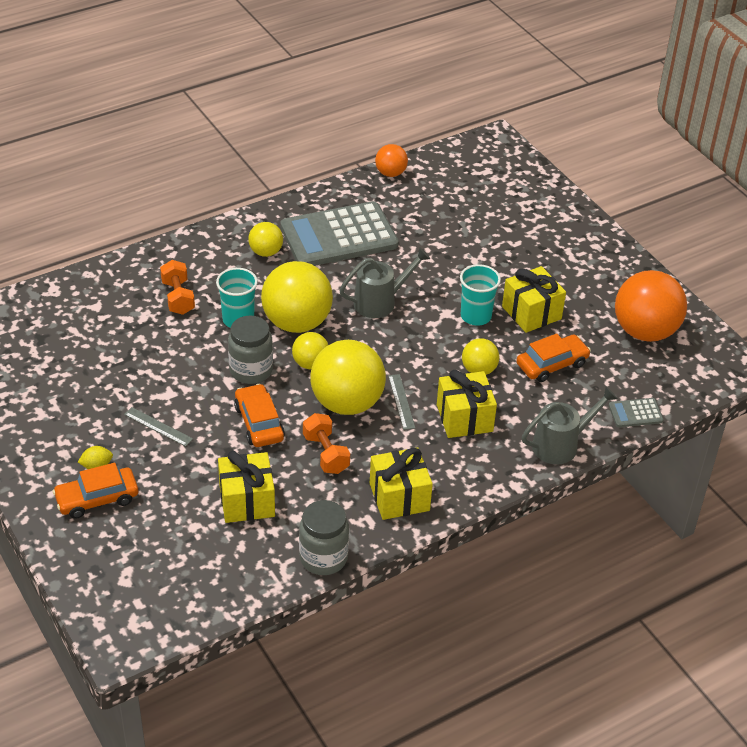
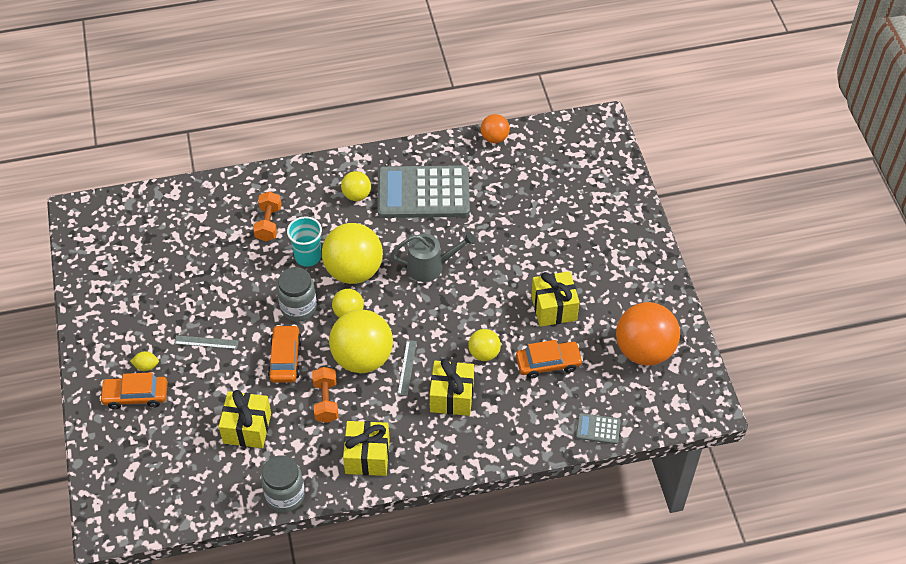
camera: 20 degrees right, 10 degrees up
grey ruler [124,407,193,447] -> grey ruler turned 45 degrees counterclockwise [174,335,239,349]
turquoise cup [460,264,501,325] -> none
grey watering can [522,386,618,465] -> none

